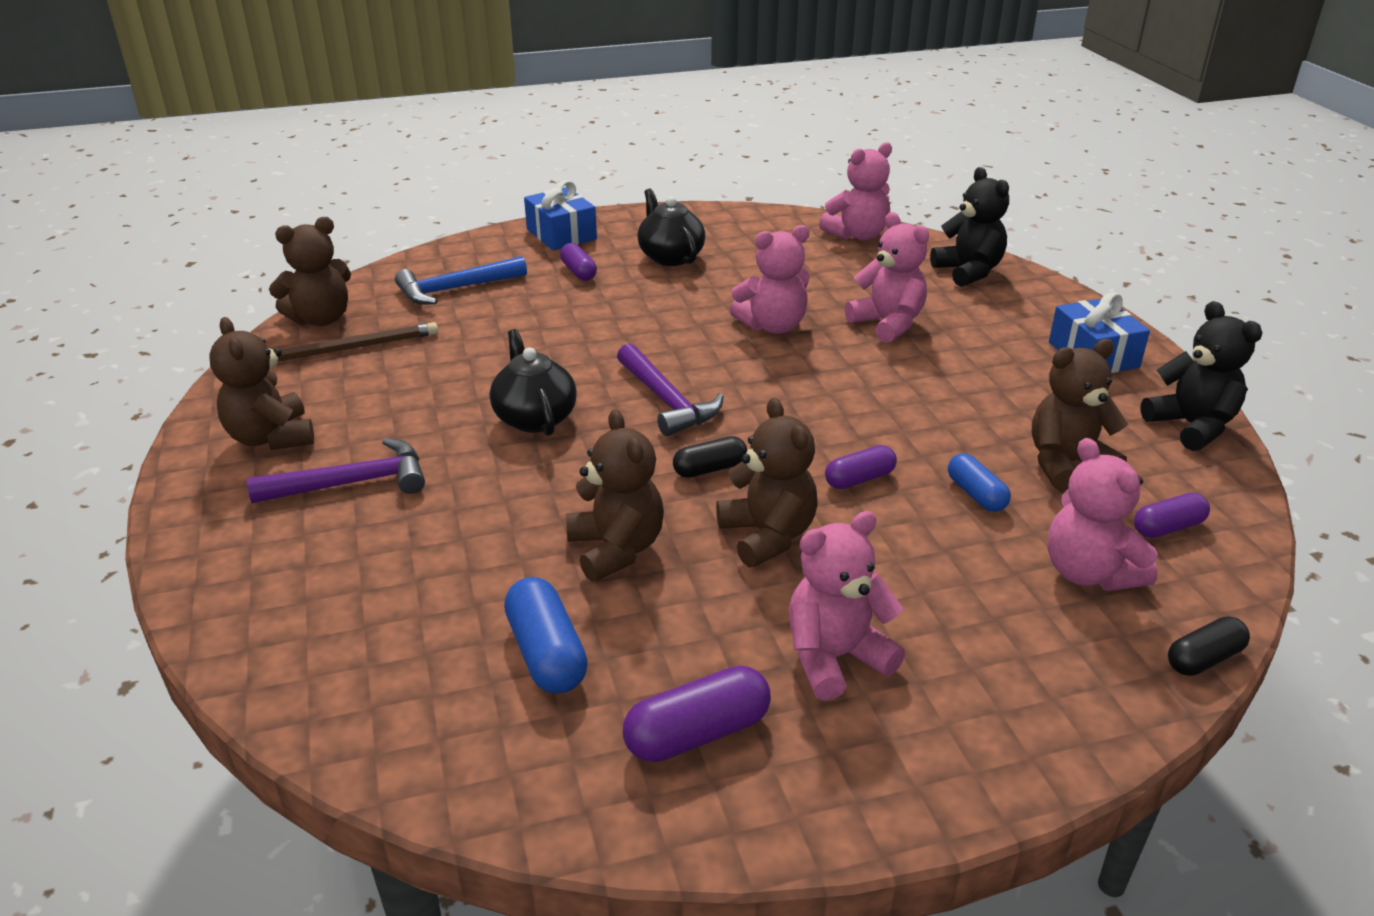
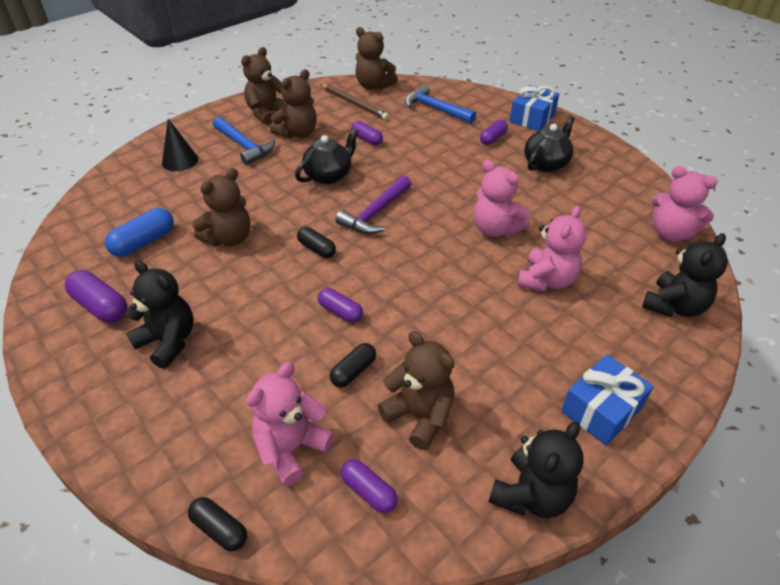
camera: 65 degrees right, 10 degrees up
purple hammer [247,438,425,503] -> blue hammer [213,117,275,165]
brown teddy bear [716,398,818,567] -> brown teddy bear moved to [270,69,317,139]
pink teddy bear [789,511,905,701] -> black teddy bear [126,260,193,369]
blue capsule [948,453,1011,512] -> black capsule [330,343,376,387]
none -> black cone [162,119,198,171]
none -> purple capsule [351,121,383,145]

